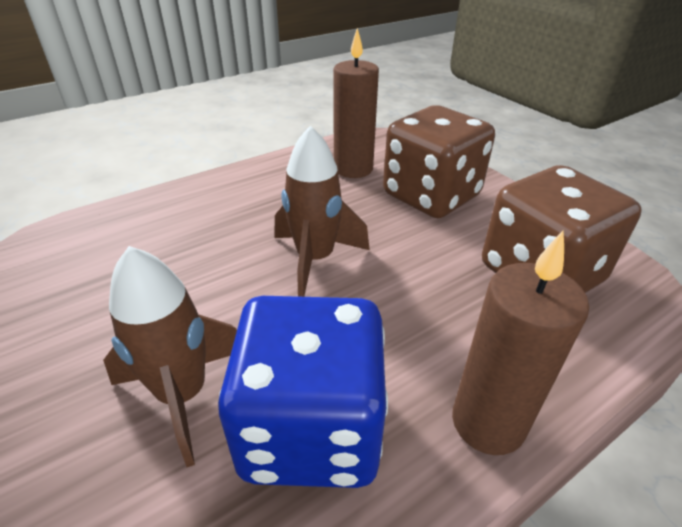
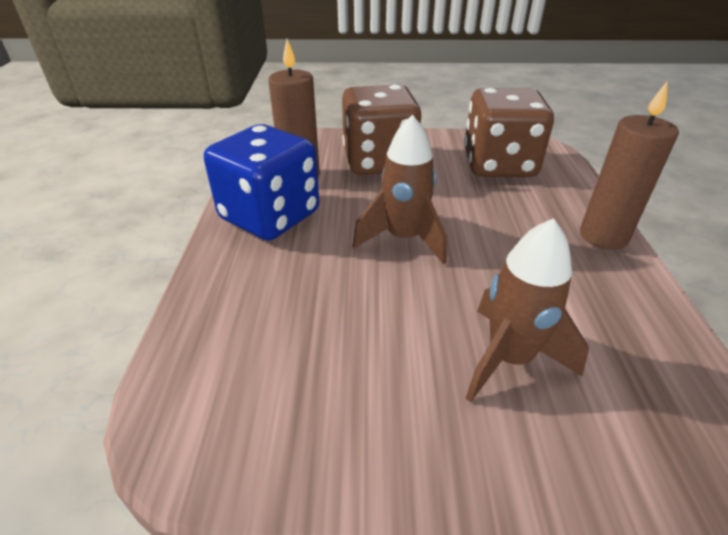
camera: 55 degrees left, 0 degrees up
blue dice [218,296,388,488] -> blue dice moved to [204,124,319,241]

